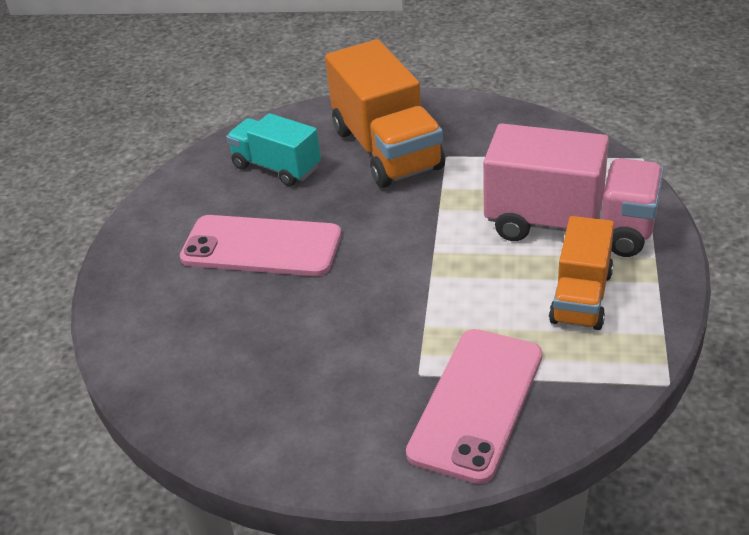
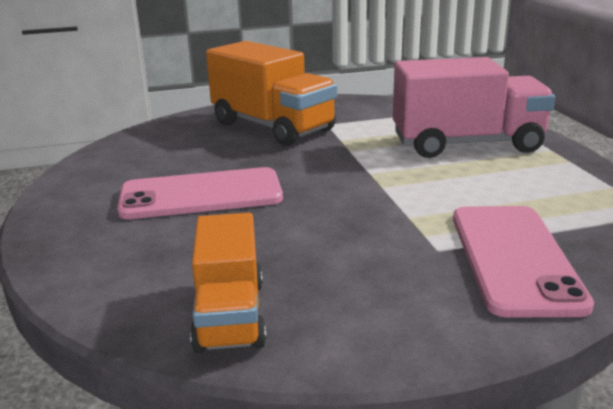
camera: 25 degrees left, 15 degrees down
turquoise truck [226,113,321,186] -> none
orange truck [549,216,614,330] -> orange truck moved to [190,213,266,353]

